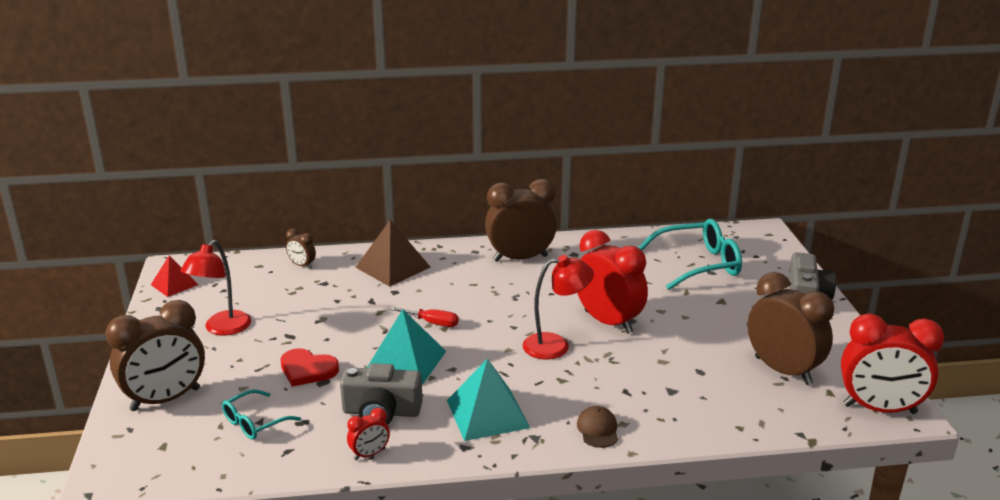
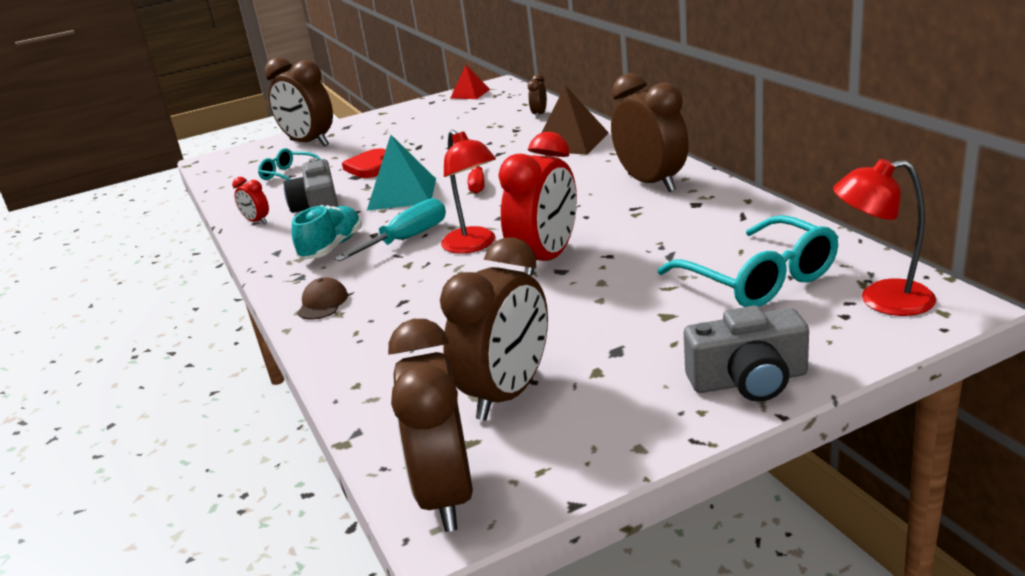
camera: 75 degrees right, 0 degrees up
red lamp [180,240,251,336] -> red lamp moved to [833,159,936,316]
turquoise pyramid [447,358,530,441] -> turquoise shoe [292,205,362,260]
brown cap [577,406,618,448] -> brown cap turned 60 degrees counterclockwise [297,277,348,320]
red clock [841,314,944,414] -> brown clock [388,319,473,532]
none -> turquoise screwdriver [334,198,446,261]

